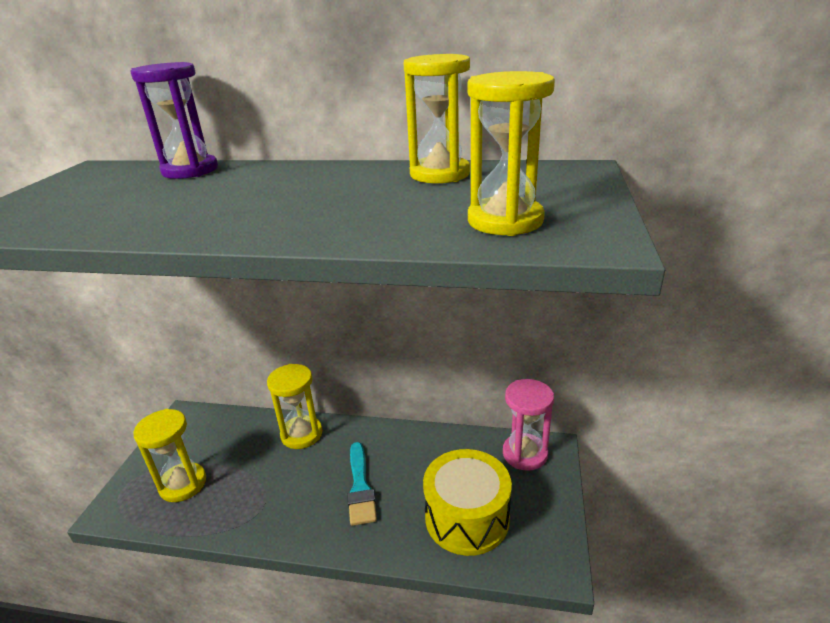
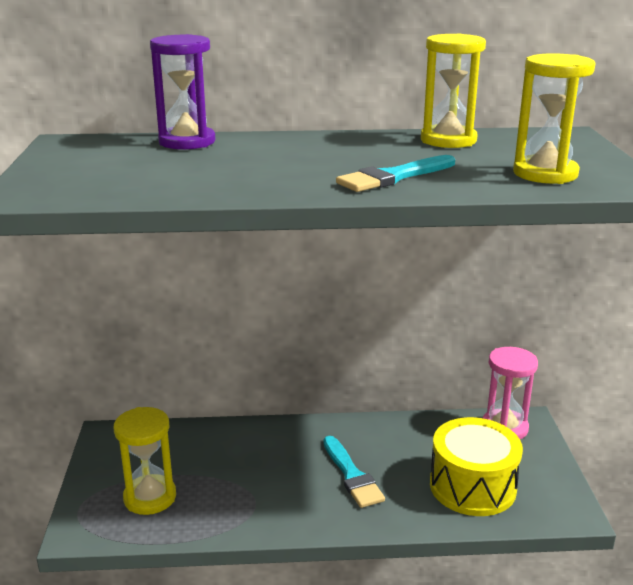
camera: 15 degrees left, 5 degrees down
yellow hourglass [267,364,322,449] -> none
none -> turquoise brush [336,155,455,192]

